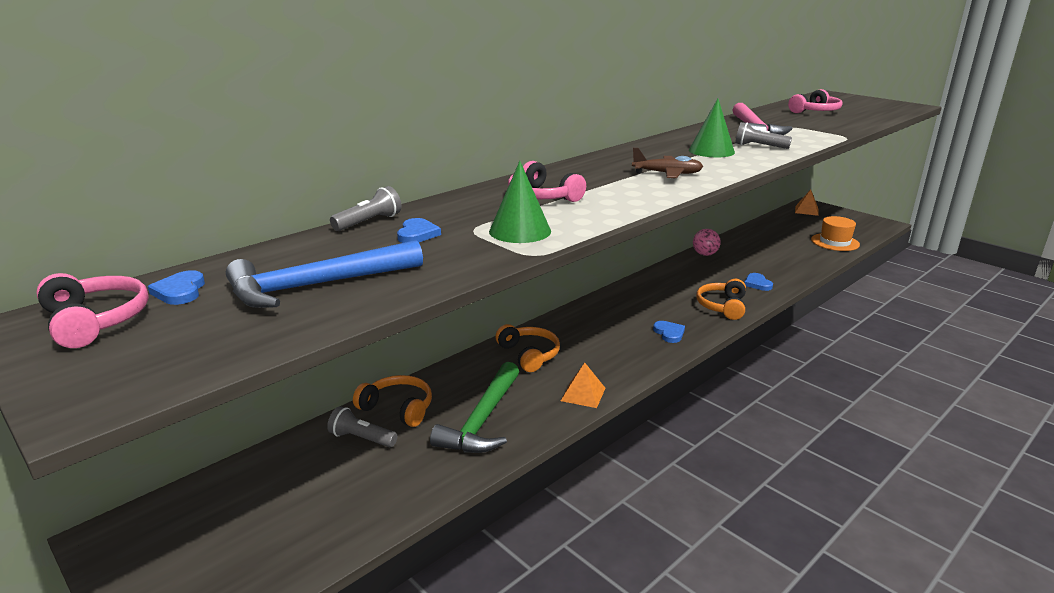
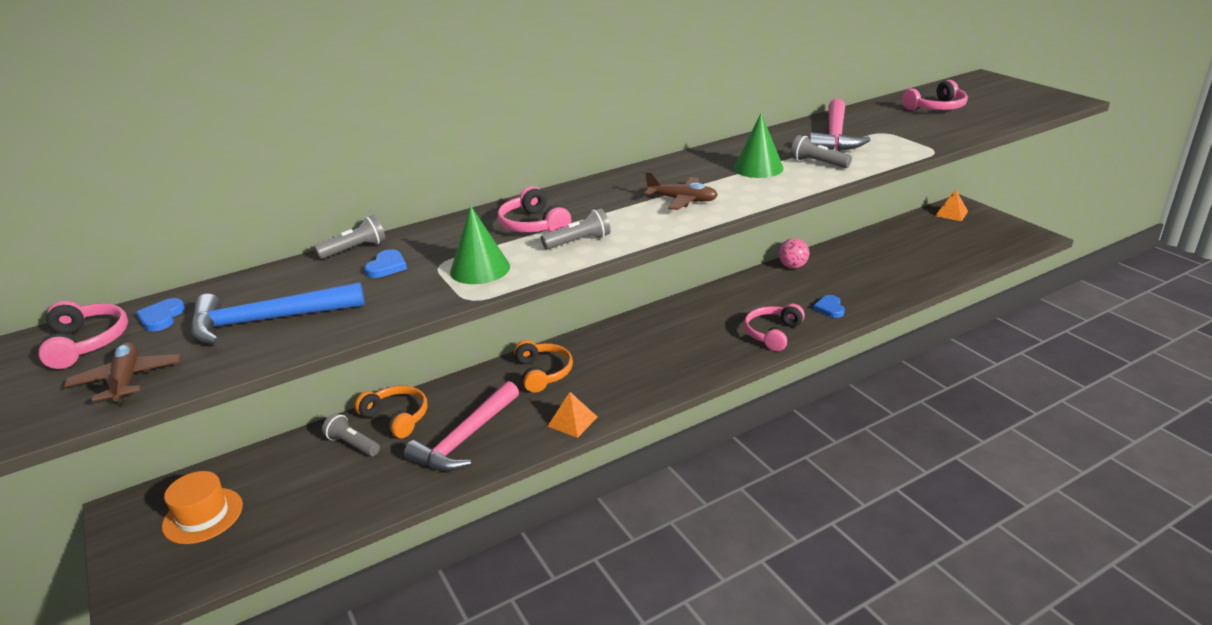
camera: 15 degrees right, 5 degrees up
green hammer [430,362,519,453] -> pink hammer [404,381,519,472]
blue heart [653,321,685,343] -> none
orange headphones [696,279,746,320] -> pink headphones [744,304,805,351]
orange hat [811,216,860,251] -> orange hat moved to [162,471,243,544]
none -> brown plane [64,342,181,405]
none -> grey flashlight [541,208,610,249]

